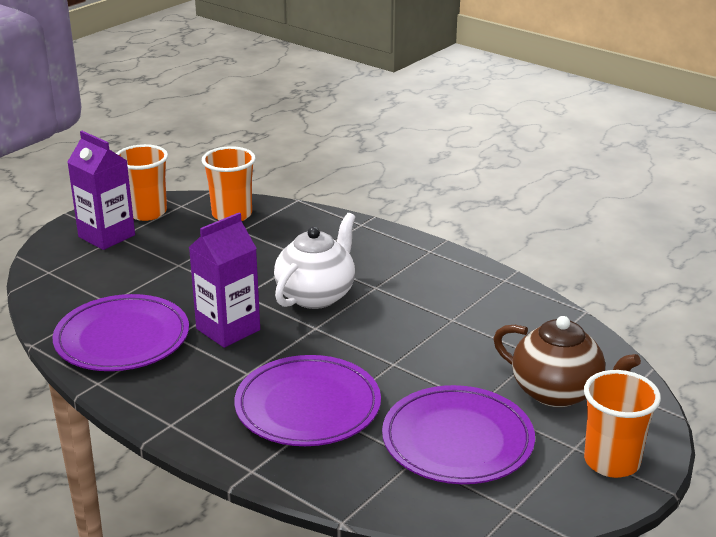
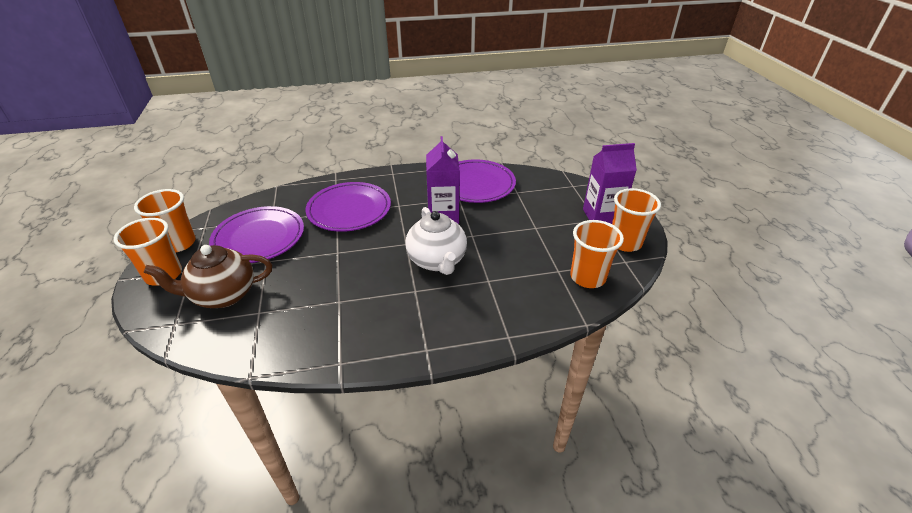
camera: 130 degrees right, 10 degrees up
none -> orange cup [134,189,196,252]

